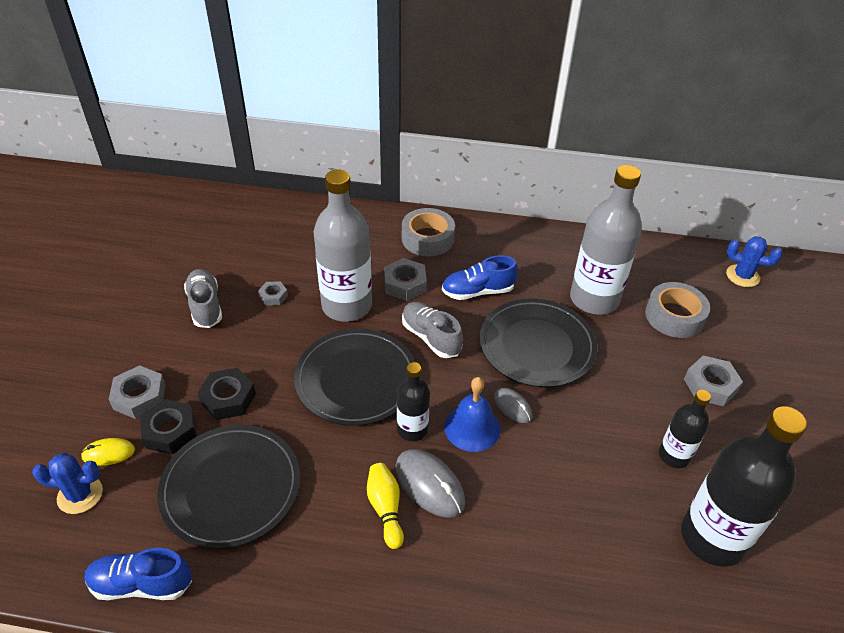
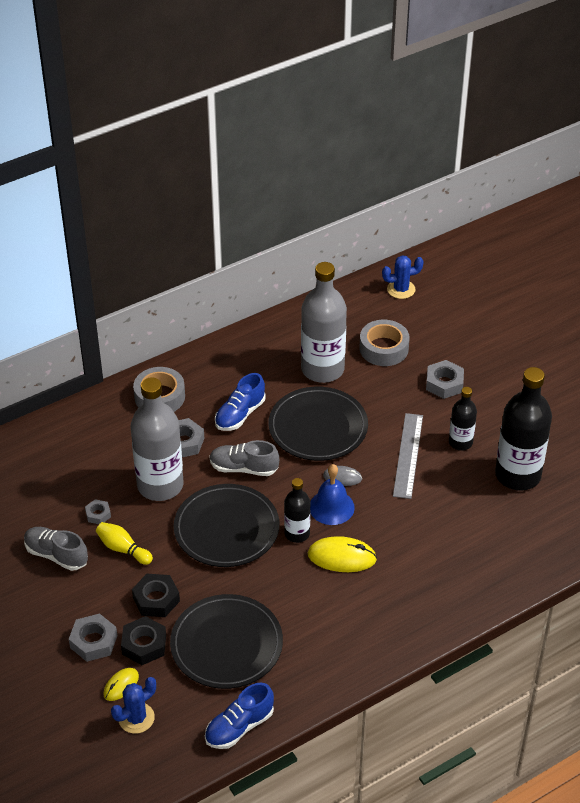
camera: 40 degrees left, 0 degrees up
yellow bowling pin [367,463,404,549] -> yellow bowling pin moved to [96,522,153,565]
grey mouse [395,449,465,518] -> yellow mouse [308,536,377,572]
none -> grey ruler [393,413,423,499]

